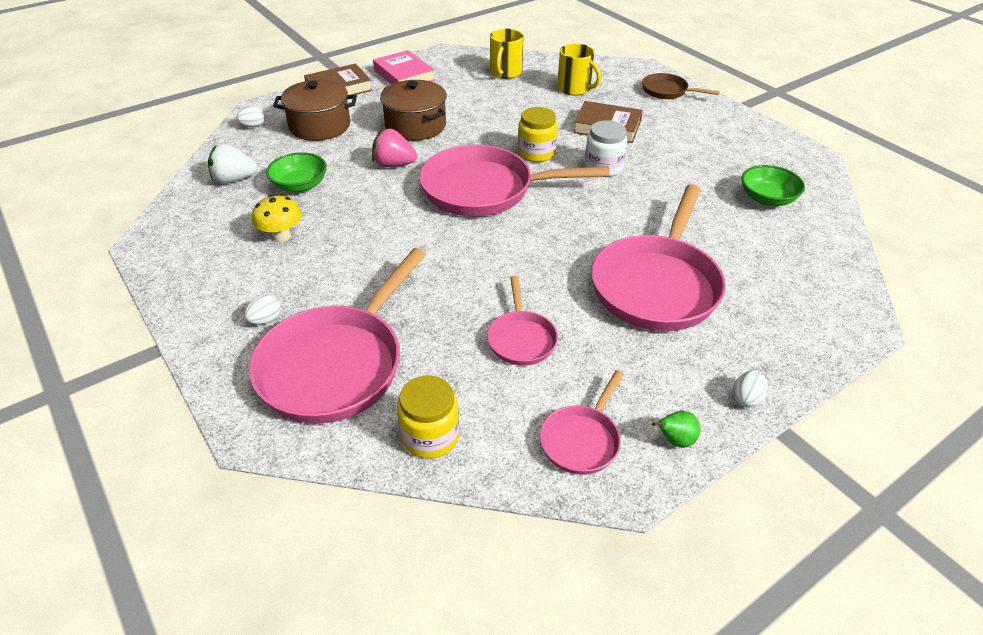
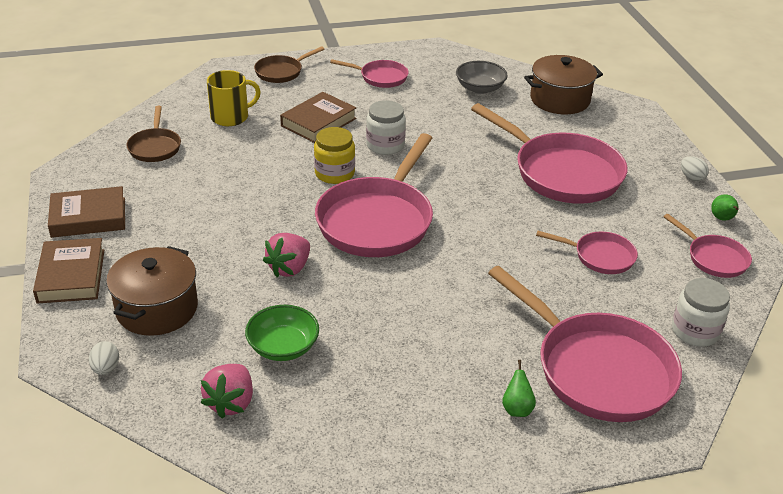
camera: 70 degrees left, 5 degrees down
white strawberry [208,143,258,184] -> pink strawberry [201,364,253,418]
white egg [244,294,281,325] -> green pear [502,360,536,417]
yellow mushroom [252,195,302,242] -> none
pink book [373,50,435,84] -> brown book [48,186,125,238]
brown pot [380,80,447,141] -> brown pot moved to [524,55,603,114]
yellow jar [397,376,460,459] -> white jar [672,278,730,347]
yellow mug [490,29,524,79] -> brown pan [126,106,181,162]
green bowl [742,165,805,206] -> grey bowl [456,61,508,94]
none -> pink pan [330,59,409,88]

